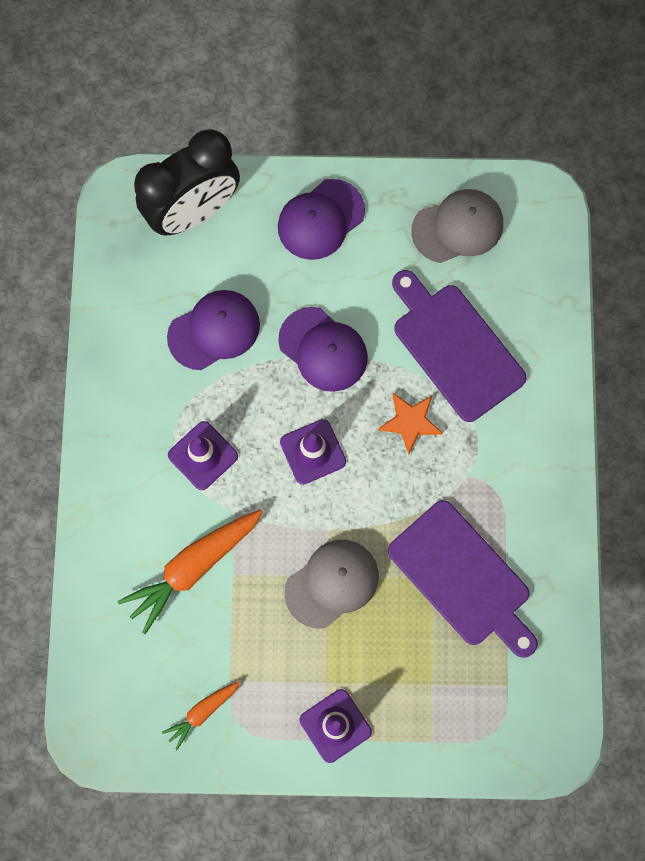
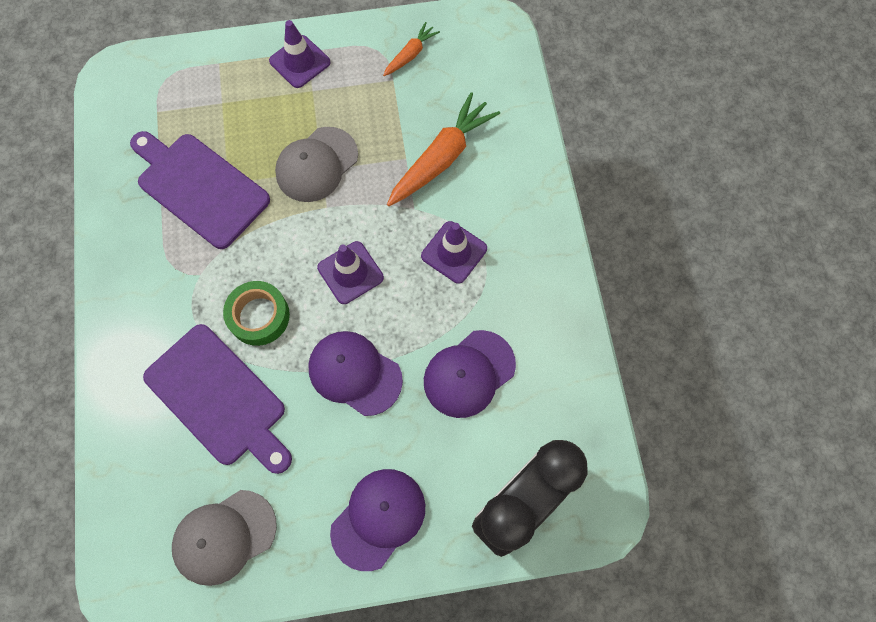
camera: 170 degrees right, 5 degrees down
orange star [378,393,443,454] -> green tape [223,281,290,346]

